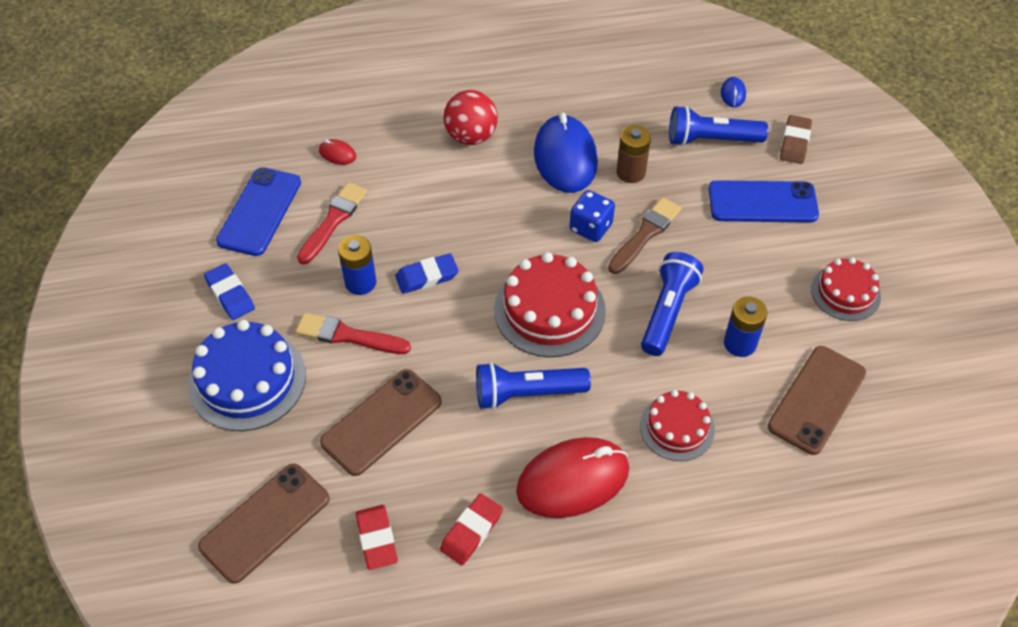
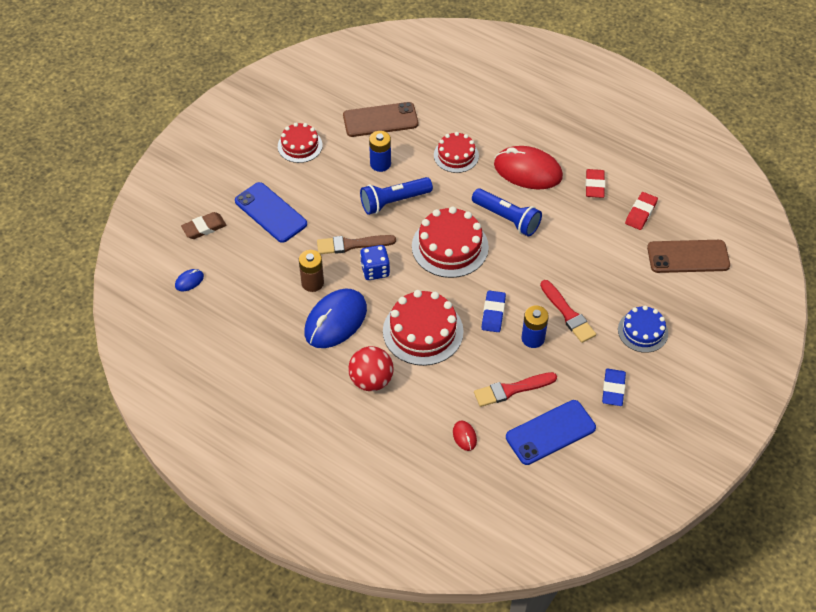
camera: 135 degrees left, 0 degrees up
blue cake [188,320,306,431] -> blue cake [618,306,668,353], size x0.62
brown phone [320,369,442,476] -> none
blue eraser [395,253,459,294] -> blue eraser turned 75 degrees clockwise [481,290,506,332]
red eraser [440,493,503,565] -> red eraser turned 75 degrees counterclockwise [586,169,605,198]
blue flashlight [669,106,768,146] -> none
none -> red cake [383,290,464,366]

